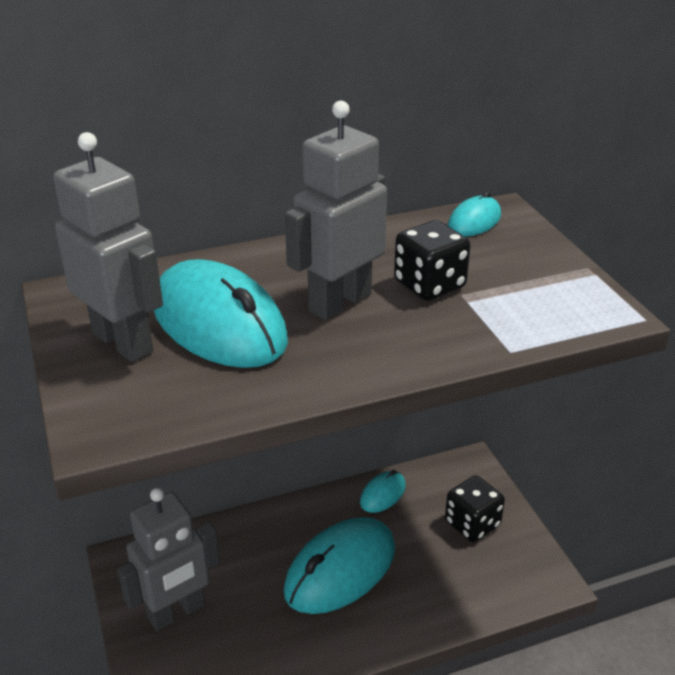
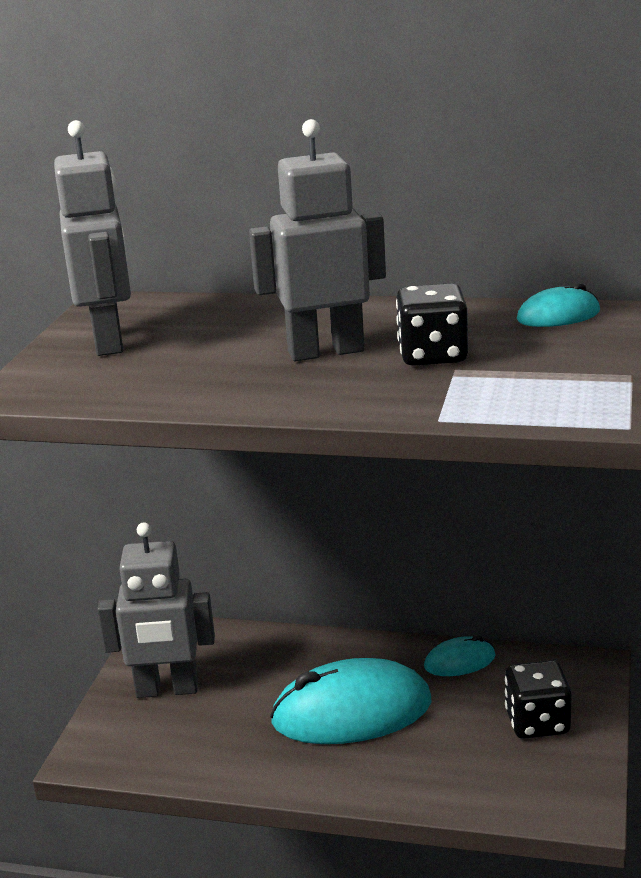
camera: 35 degrees right, 10 degrees down
turquoise mouse [154,259,288,368] -> none

